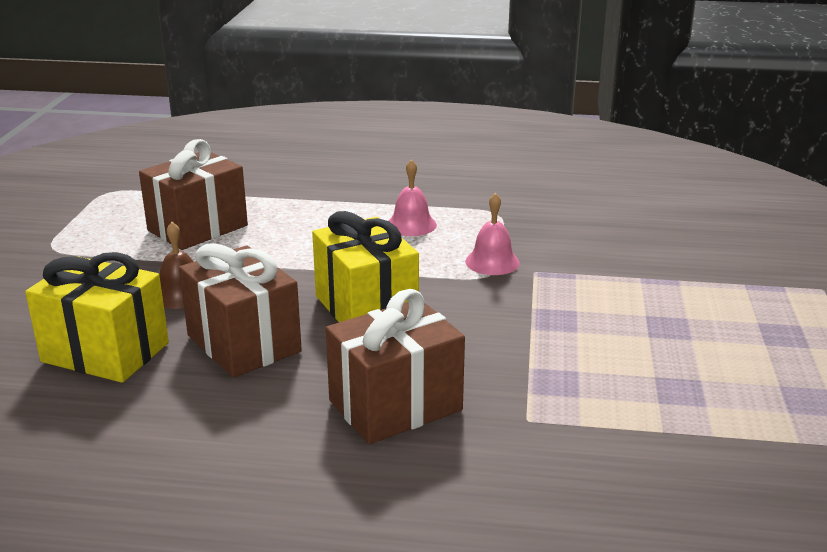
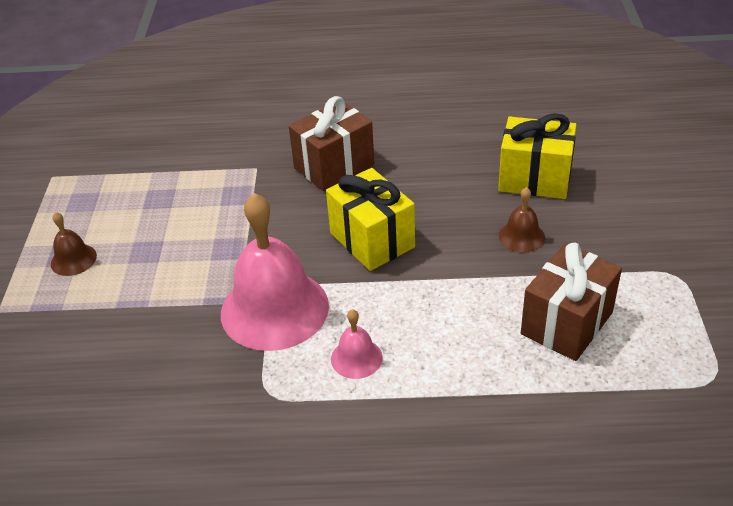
camera: 175 degrees right, 15 degrees up
brown gift [179,243,302,378] -> none
pink bell [465,193,520,275] -> pink bell [221,193,329,351], size x2.22
none -> brown bell [51,212,97,276]

